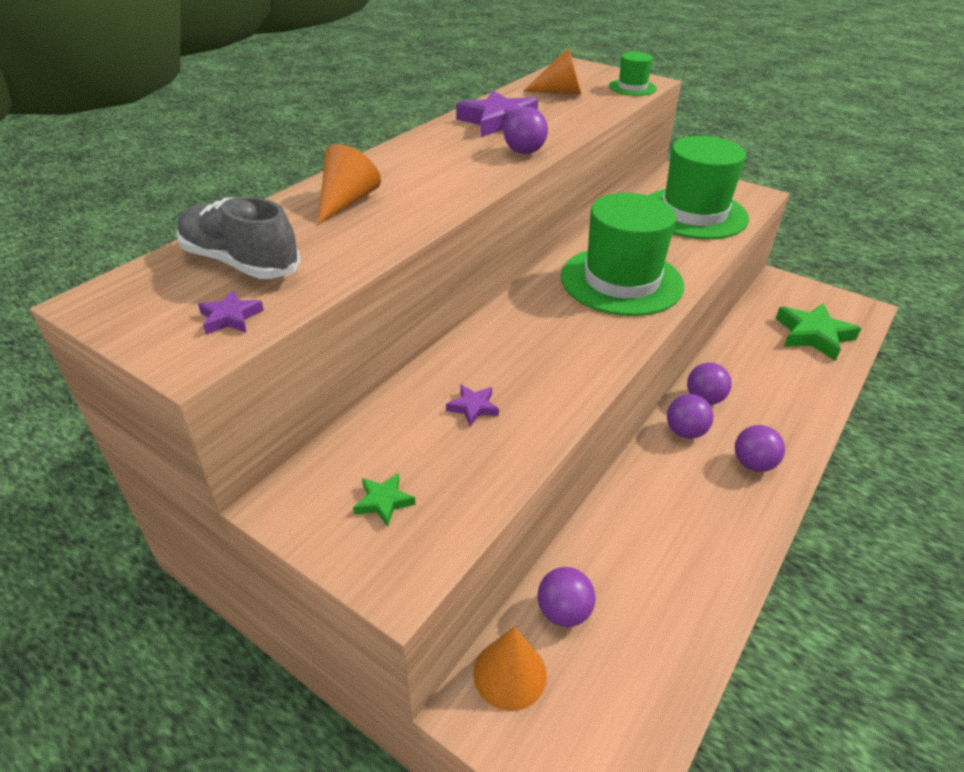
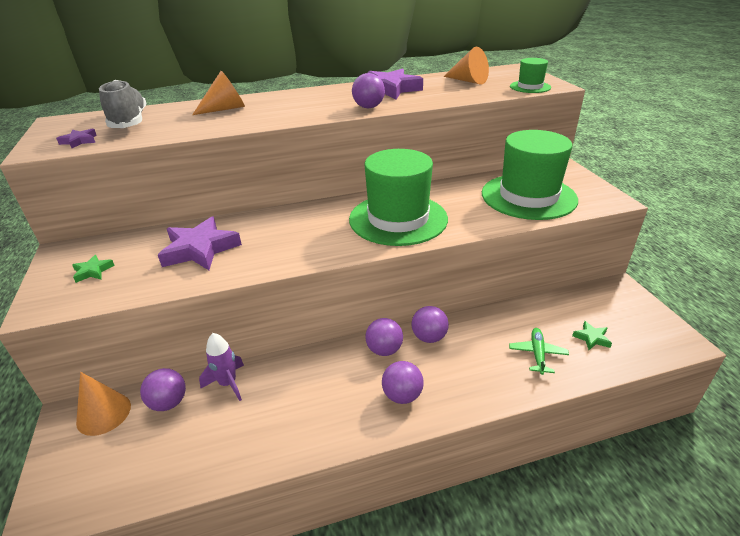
camera: 40 degrees right, 5 degrees down
purple star [446,384,499,426] -> purple star [158,217,242,270], size x2.14
green star [776,303,861,361] -> green star [572,321,612,350], size x0.47
none -> purple rocket [199,333,244,401]
none -> green plane [509,328,569,375]

